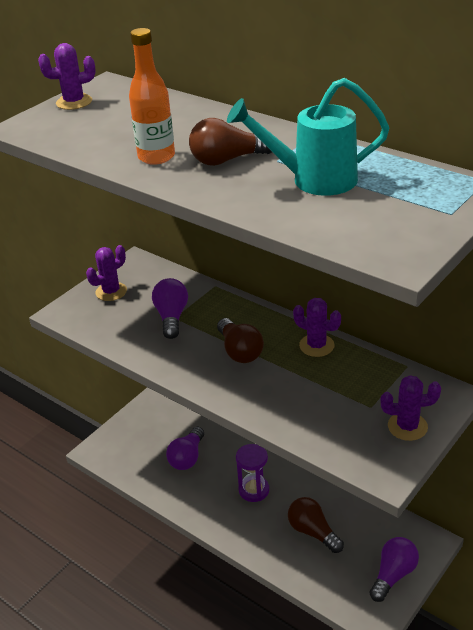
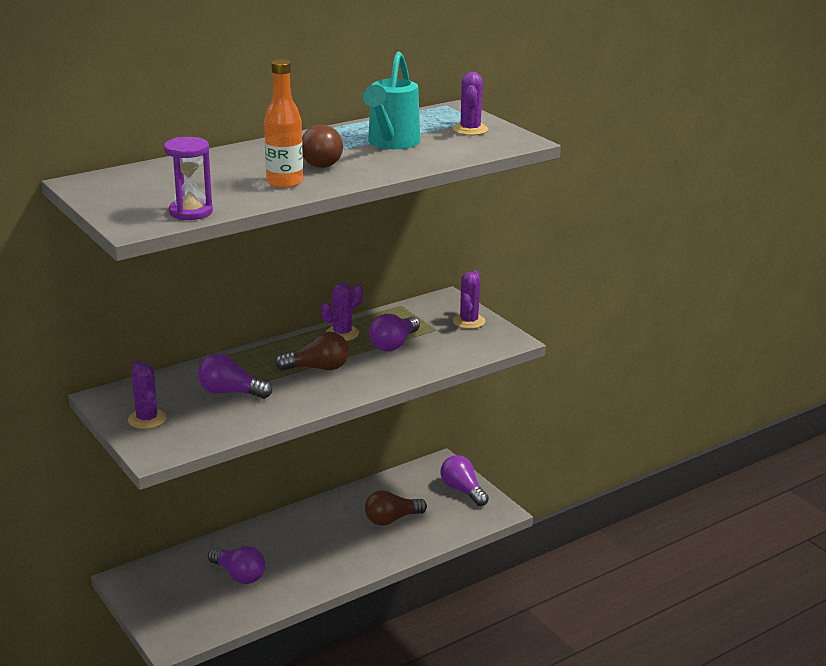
camera: 75 degrees left, 10 degrees down
purple cactus [38,43,96,110] -> purple cactus moved to [453,72,488,135]
purple hourglass [236,444,269,502] -> purple hourglass moved to [164,137,213,220]
none -> purple light bulb [369,314,420,351]

